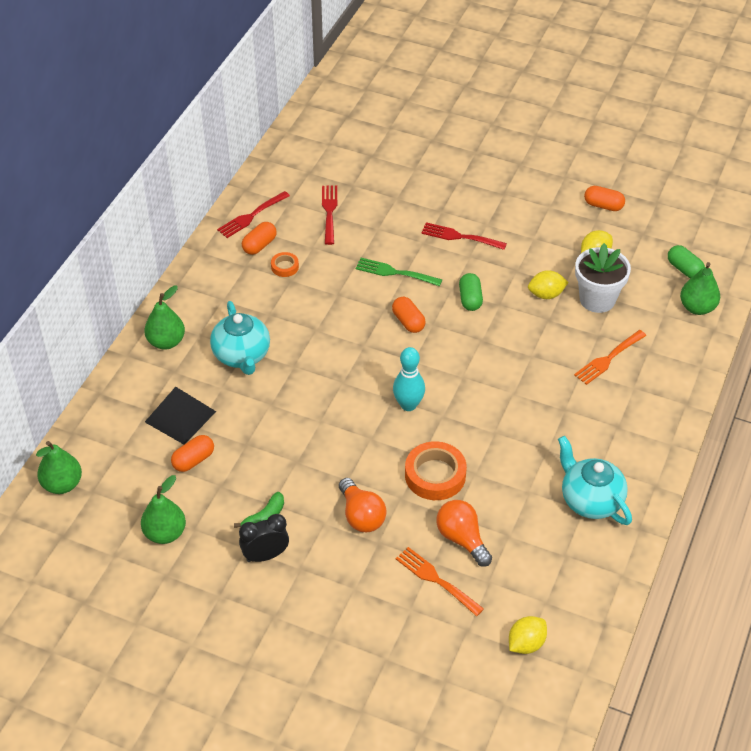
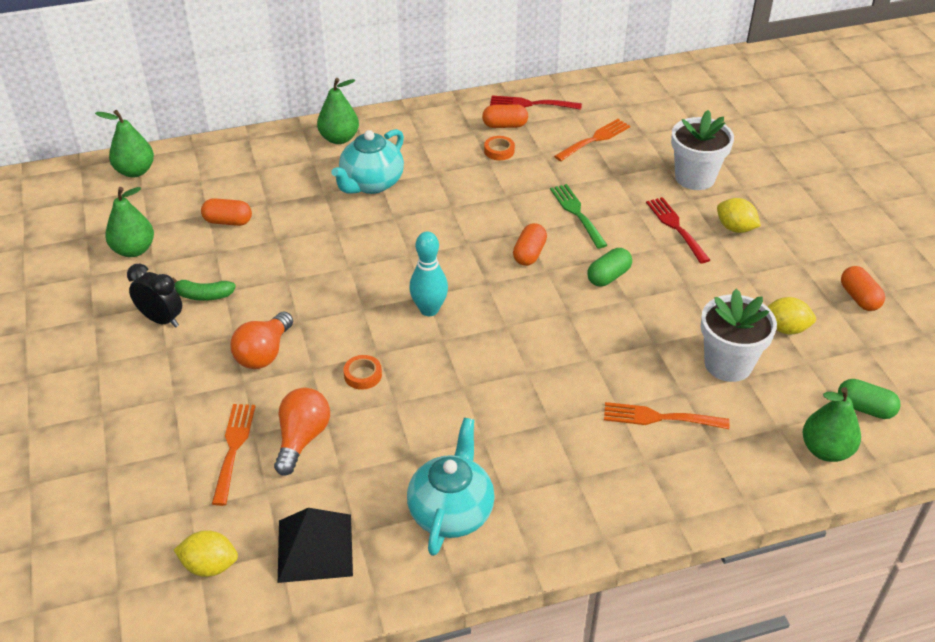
camera: 50 degrees right, 5 degrees down
black pyramid [145,387,216,444] -> black pyramid moved to [278,508,353,583]
red fork [322,186,337,245] -> orange fork [554,119,630,161]
orange tape [405,441,467,500] -> orange tape [343,355,382,390], size x0.51
yellow lemon [528,270,568,299] -> yellow lemon moved to [717,198,761,233]
green capsule [668,245,705,278] -> green capsule turned 75 degrees counterclockwise [838,379,901,419]
none -> white flower pot [671,110,734,190]

